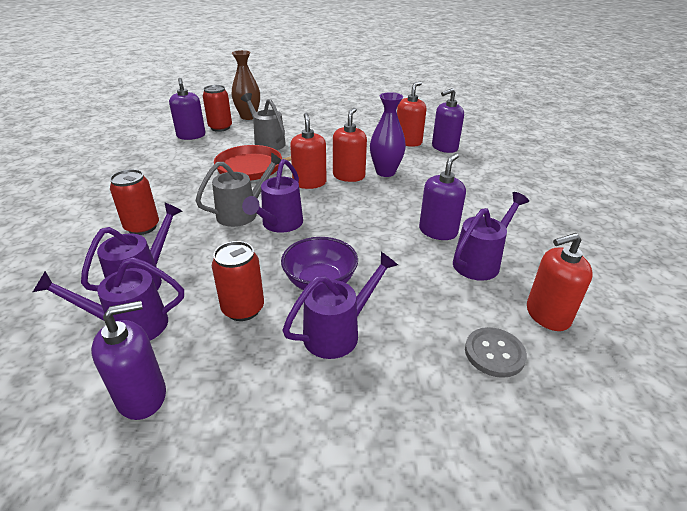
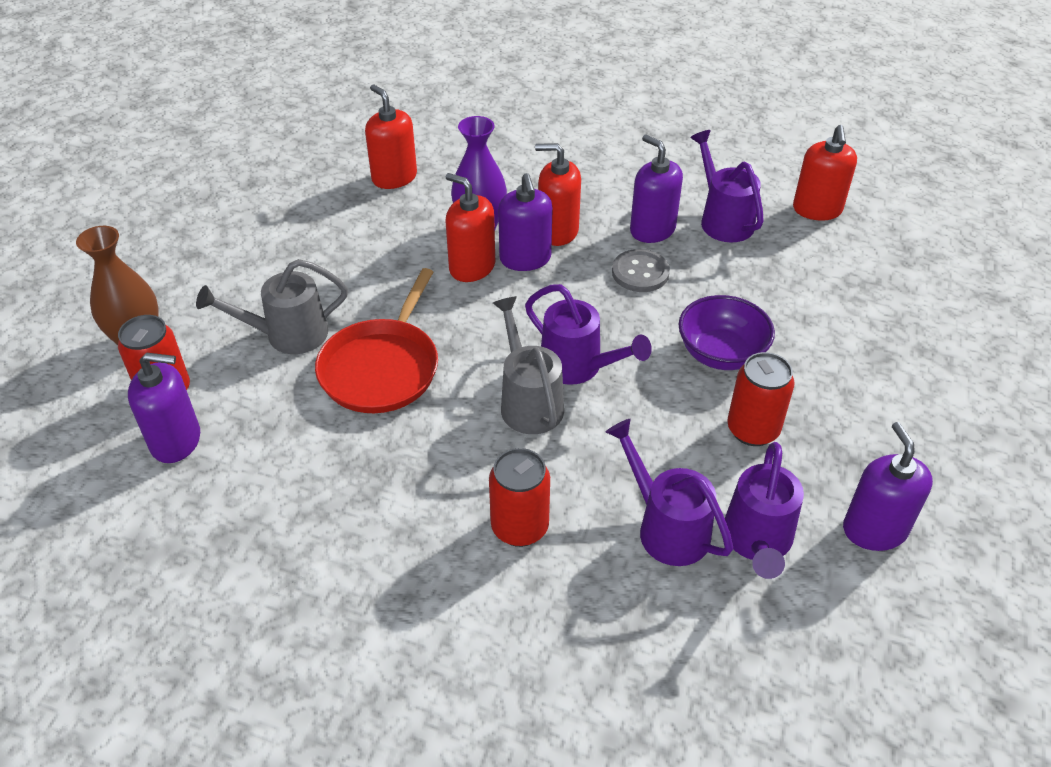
camera: 70 degrees left, 10 degrees up
purple watering can [283,252,398,359] -> none
red soap dispenser [290,113,327,189] -> red soap dispenser moved to [535,143,581,246]
purple soap dispenser [432,88,464,153] -> purple soap dispenser moved to [498,173,553,271]
grey button [465,327,527,378] -> grey button moved to [612,249,670,292]

